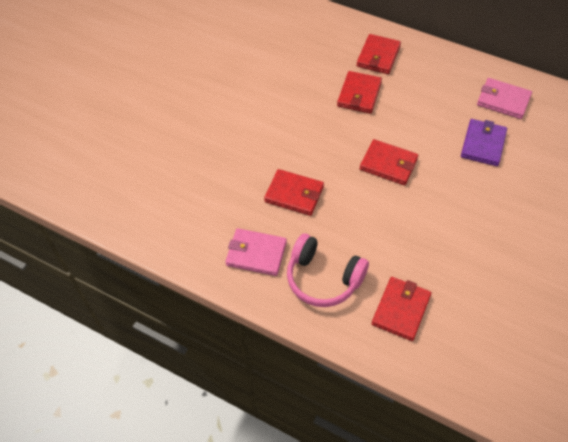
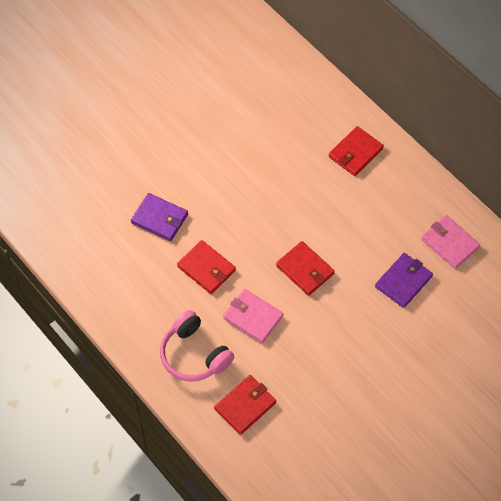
camera: 20 degrees right, 5 degrees up
pink wallet [225,228,287,276] -> pink wallet moved to [223,289,283,343]
red wallet [337,71,382,114] -> none
none -> purple wallet [131,193,188,241]

